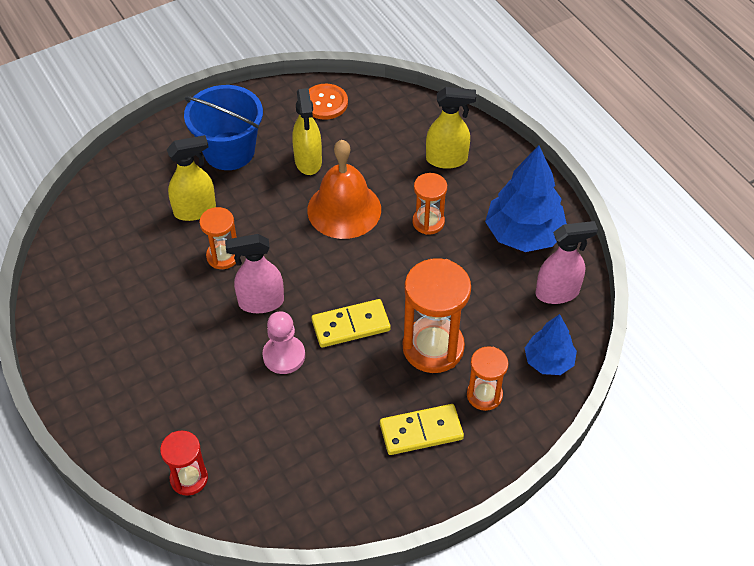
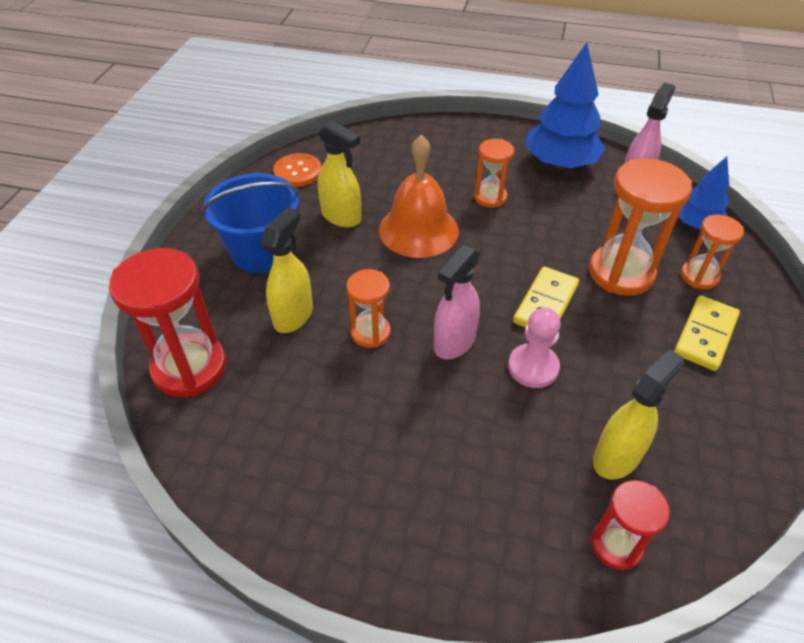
camera: 45 degrees left, 5 degrees down
yellow spray bottle [426,87,476,169] -> yellow spray bottle moved to [593,349,684,480]
none -> red hourglass [109,248,226,397]

